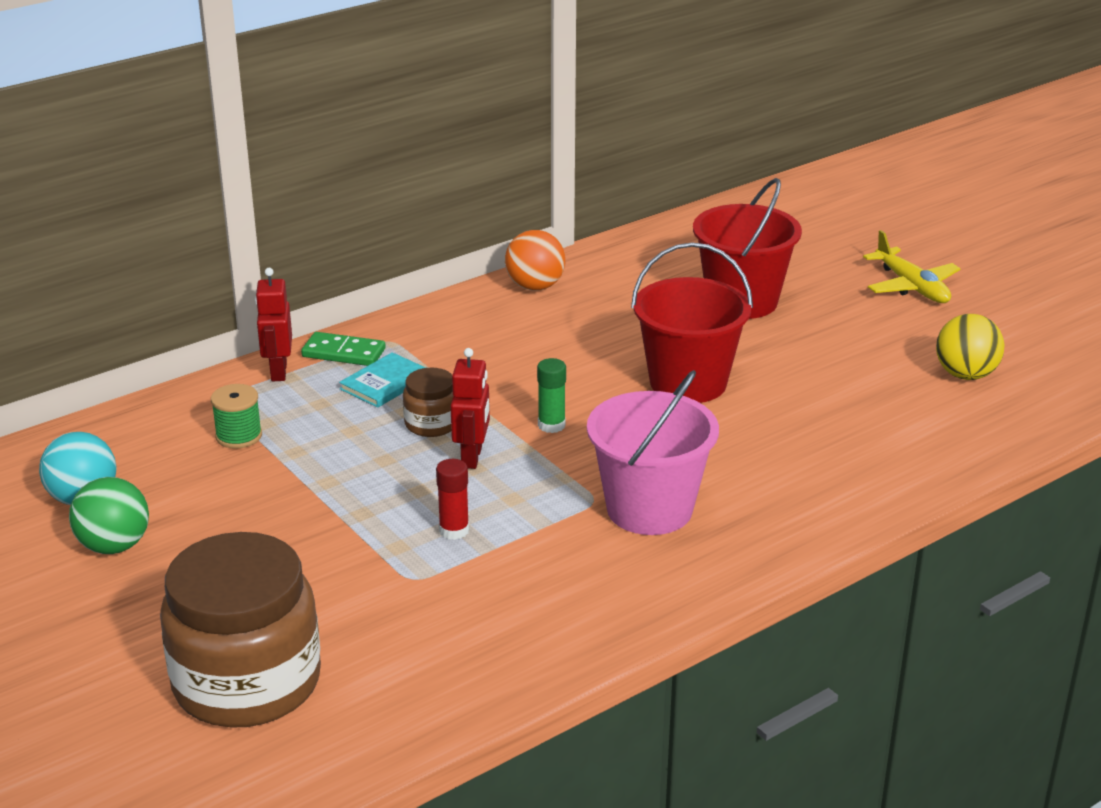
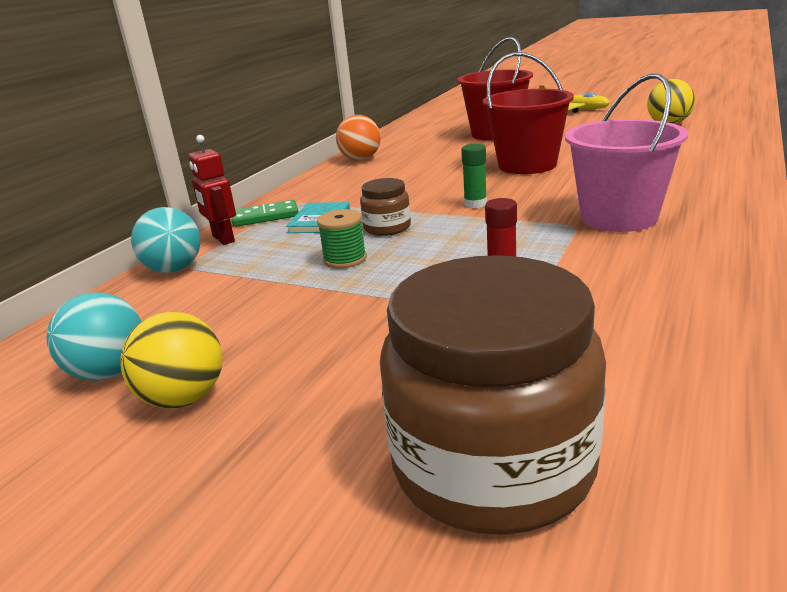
camera: 25 degrees left, 5 degrees down
green ball [69,477,149,554] -> yellow ball [121,312,223,409]
green spool [211,384,262,449] -> green spool moved to [317,209,367,269]
red robot [450,348,490,469] -> none
none -> turquoise ball [131,207,200,273]

